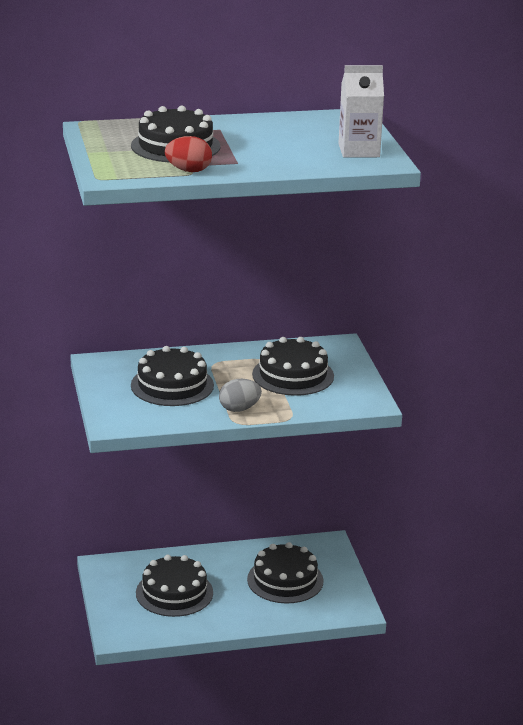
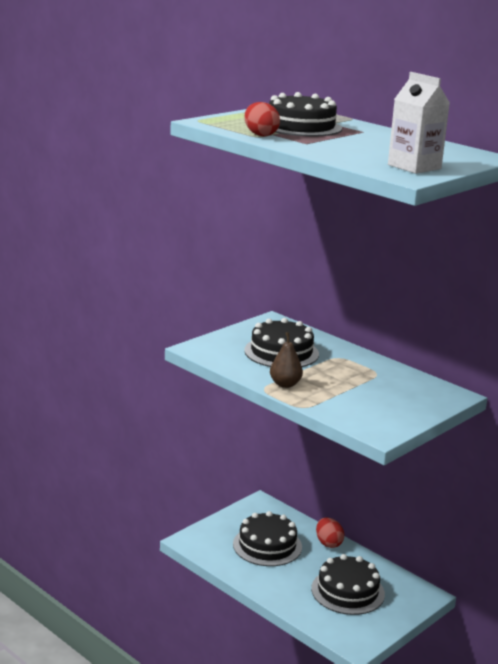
camera: 55 degrees right, 5 degrees down
grey egg [219,379,262,412] -> brown pear [270,332,303,388]
black cake [252,337,334,396] -> none
none -> red egg [316,517,344,548]

